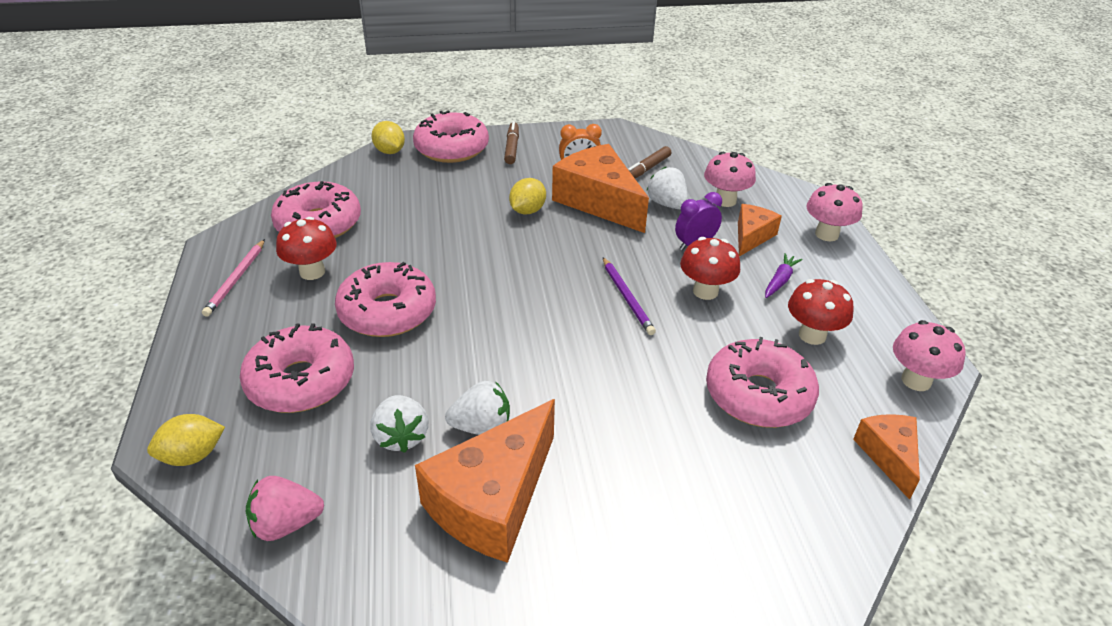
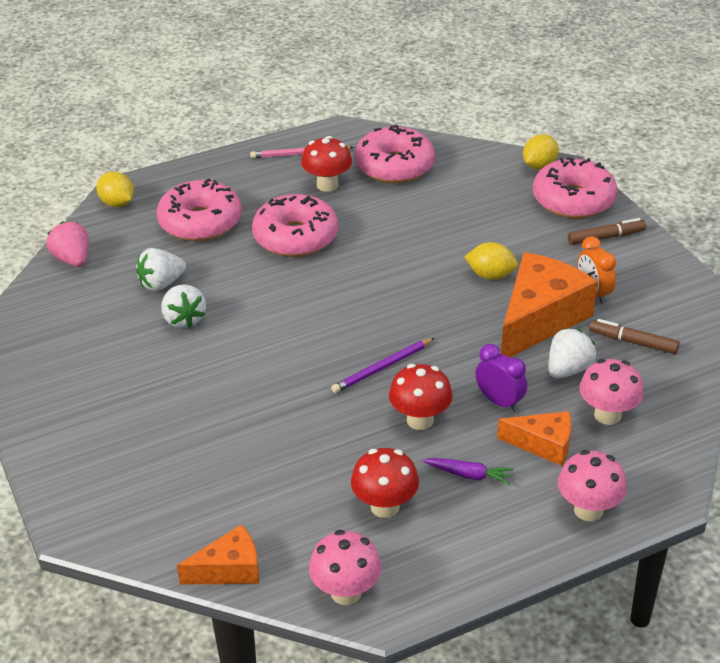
camera: 75 degrees right, 0 degrees up
orange cheese [415,399,555,563] -> none
pink donut [706,337,819,428] -> none

